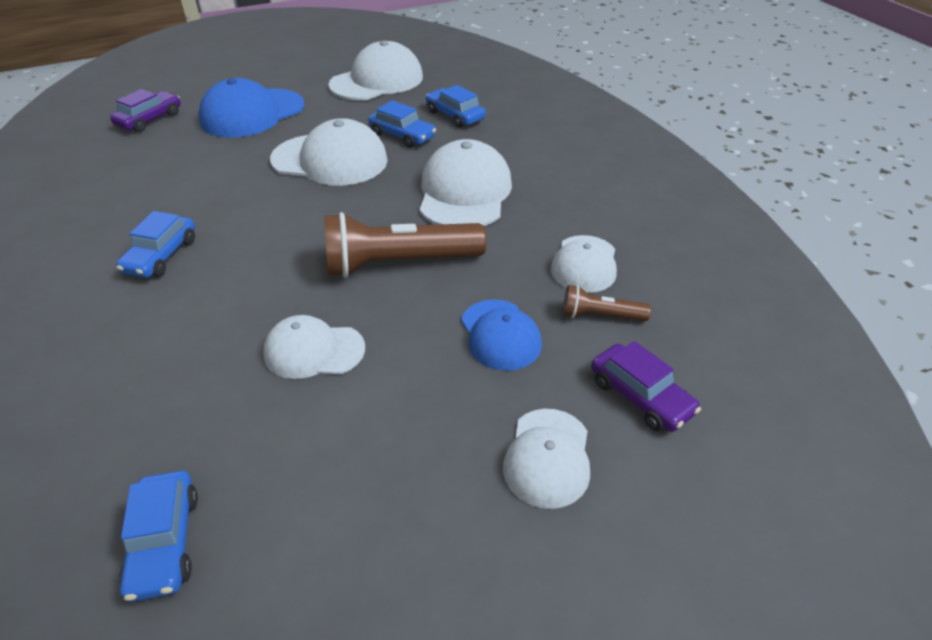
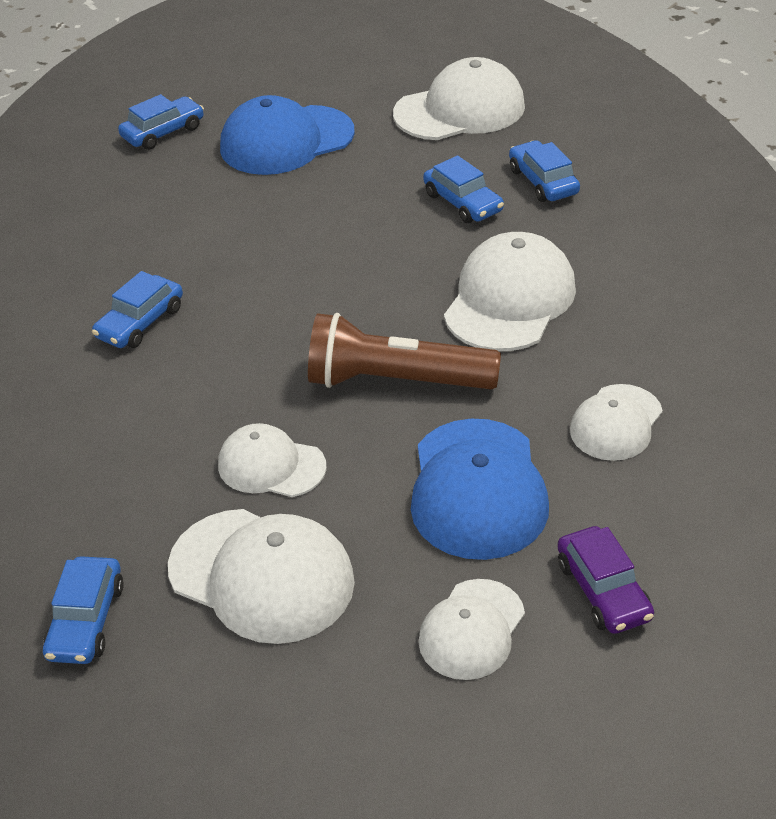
camera: 20 degrees right, 0 degrees up
purple car [110,89,181,132] -> blue car [118,94,204,150]
white cap [270,118,388,186] -> white cap moved to [168,509,355,644]
blue cap [461,300,542,371] -> blue cap [411,419,549,560], size x1.63
brown flashlight [563,285,651,321] -> none

